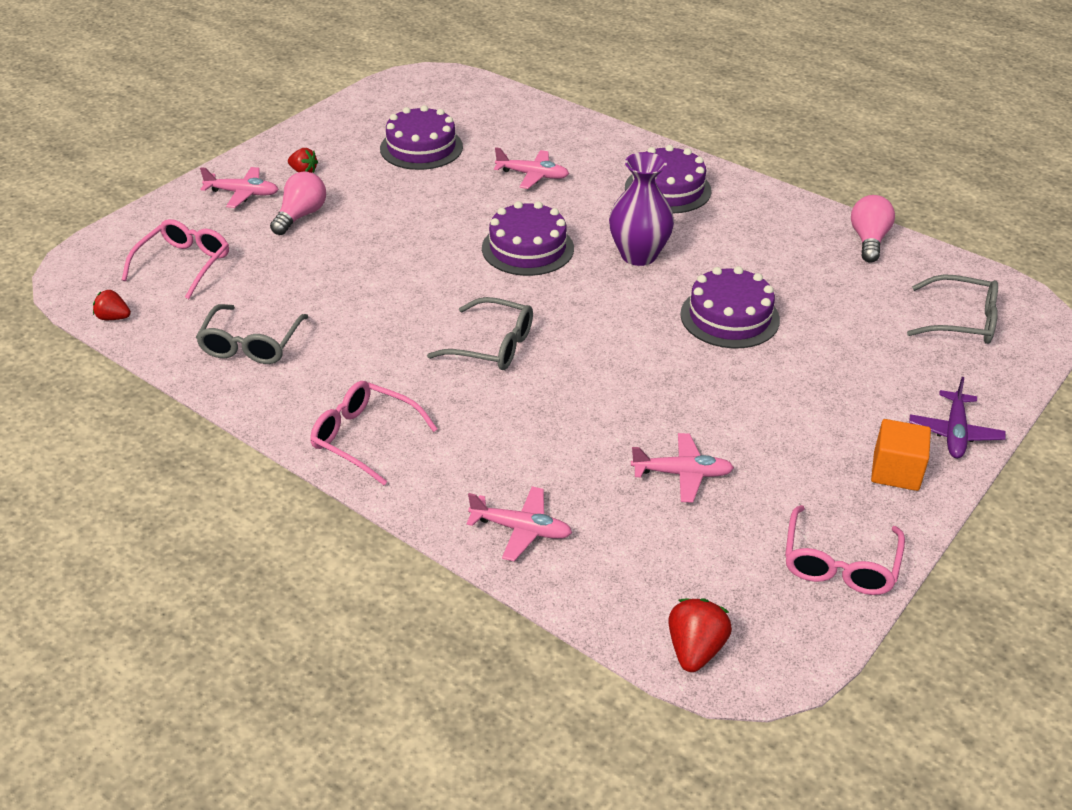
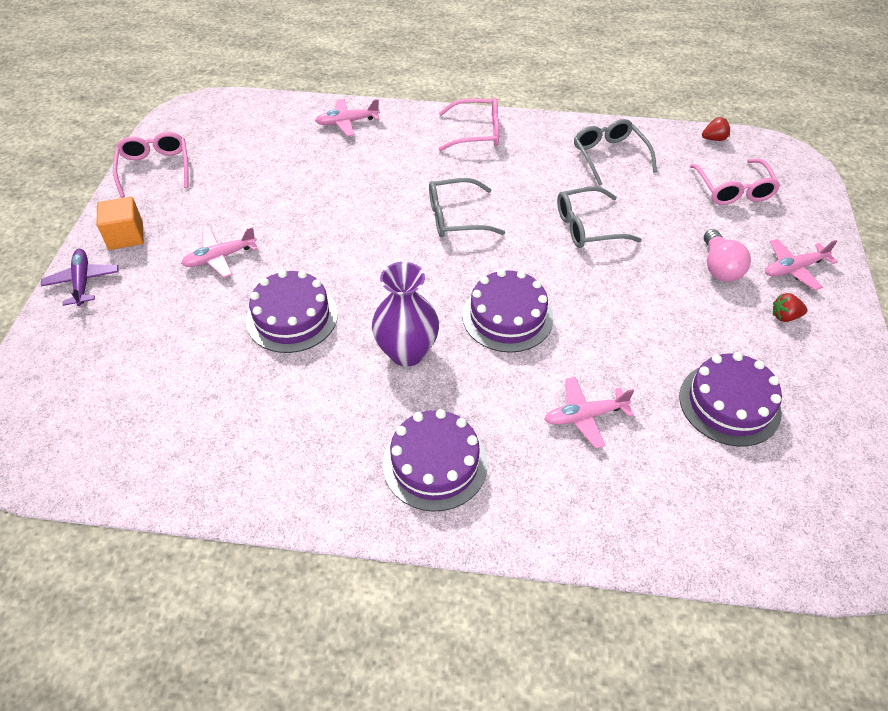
camera: 150 degrees right, 10 degrees up
pink plane [631,433,734,503] -> pink plane moved to [181,226,258,278]
red strawberry [669,598,732,672] -> none
pink light bulb [851,195,895,262] -> none
grey glasses [907,274,998,344] -> grey glasses moved to [557,186,642,248]

